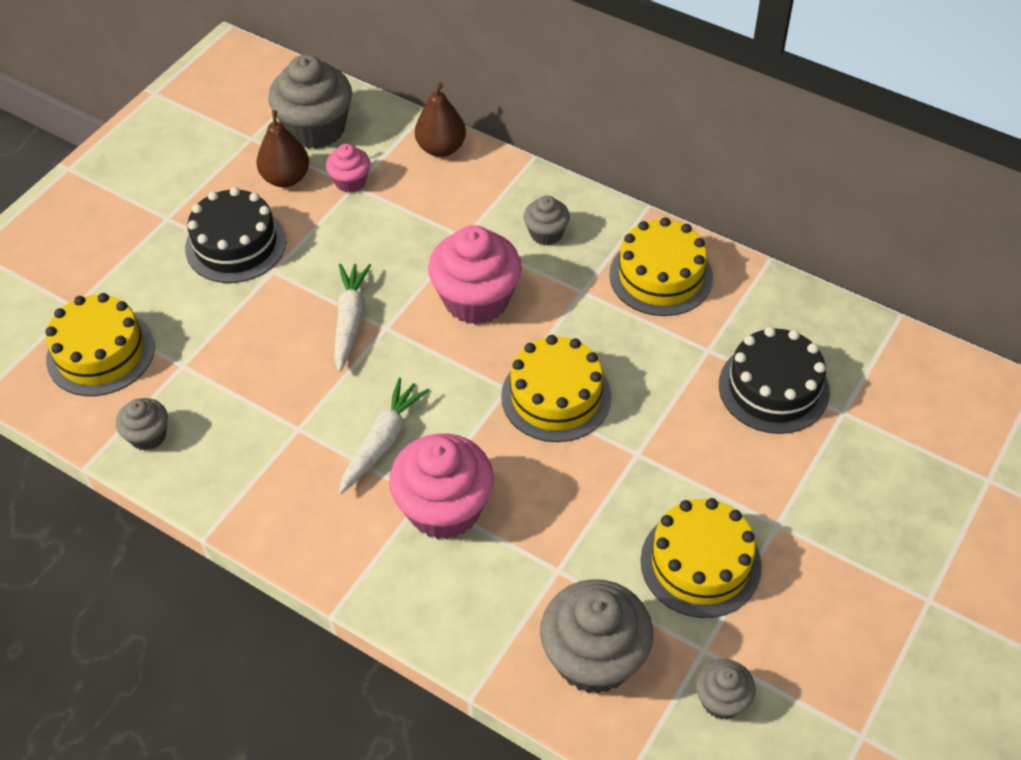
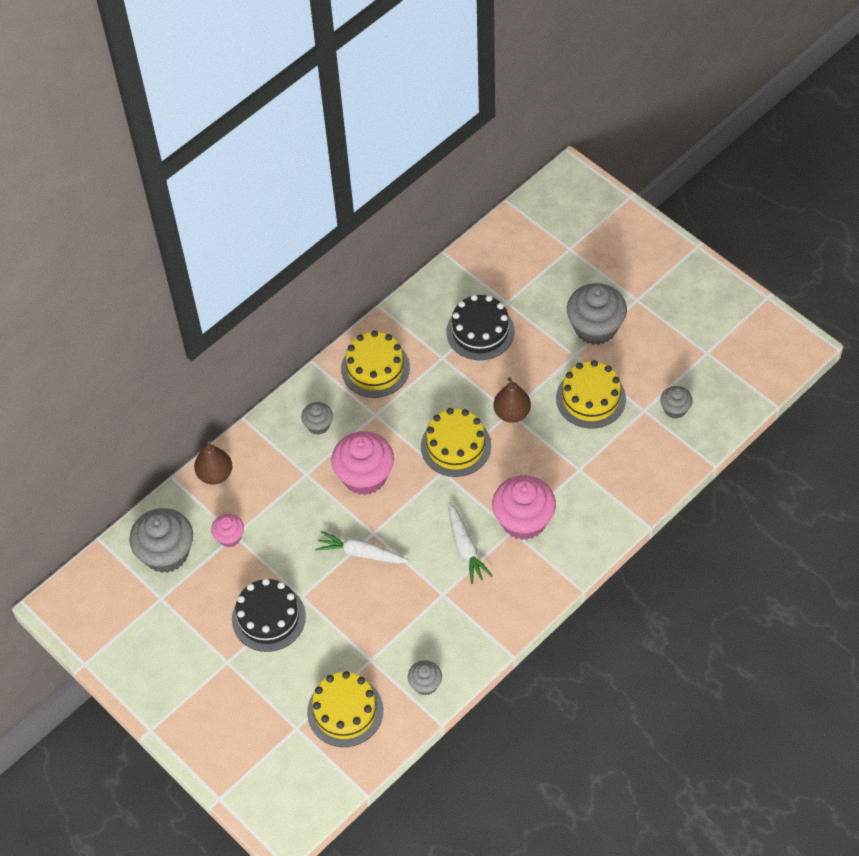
camera: 75 degrees left, 5 degrees up
brown pear [257,110,309,187] -> brown pear moved to [494,377,531,423]
white carrot [339,378,429,494] -> white carrot turned 150 degrees counterclockwise [448,502,493,584]
grey cupcake [540,579,653,694] -> grey cupcake moved to [567,283,627,345]

